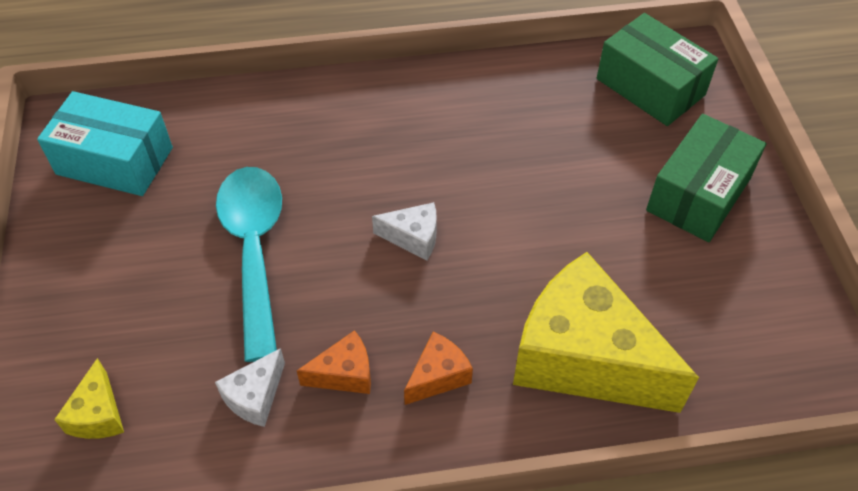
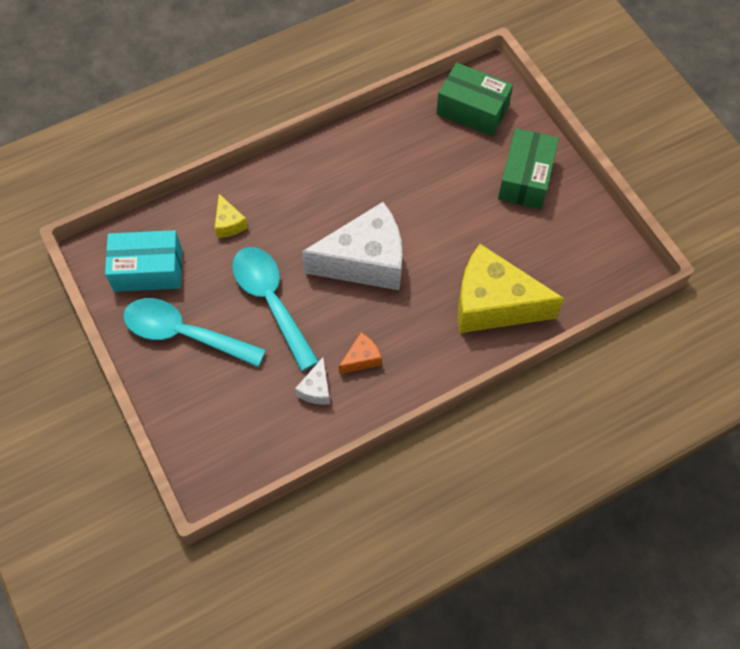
camera: 20 degrees left, 10 degrees up
yellow cheese [54,358,124,439] -> yellow cheese moved to [215,194,248,238]
white cheese [372,202,437,260] -> white cheese [302,202,402,290], size x2.35
orange cheese [404,332,473,405] -> none
none -> turquoise spoon [123,298,266,367]

